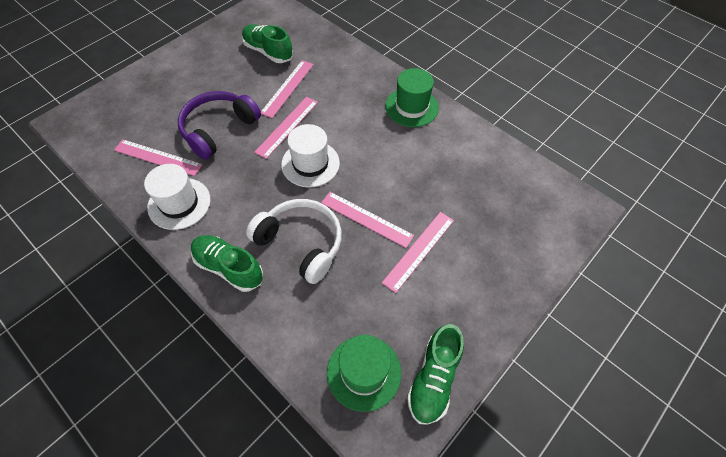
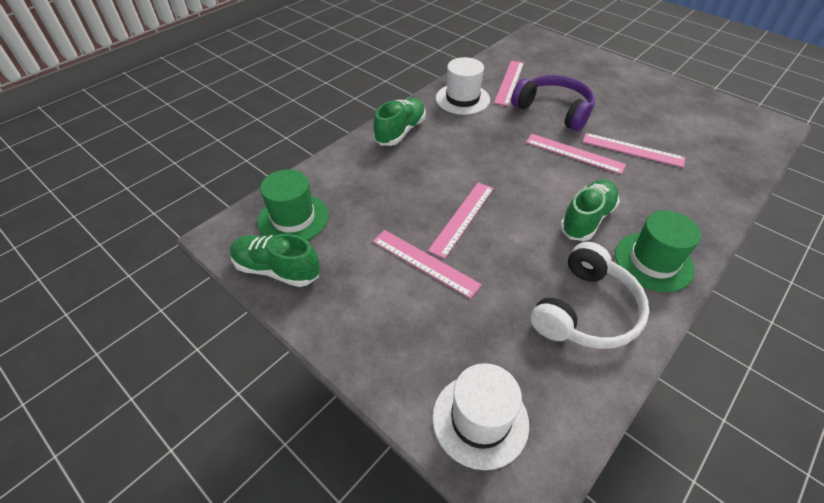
camera: 90 degrees right, 10 degrees down
green shoe [242,24,293,63] -> green shoe moved to [560,179,620,241]
white headphones [246,199,342,284] -> white headphones moved to [530,242,649,349]
white hat [281,124,340,187] -> white hat moved to [432,363,529,470]

